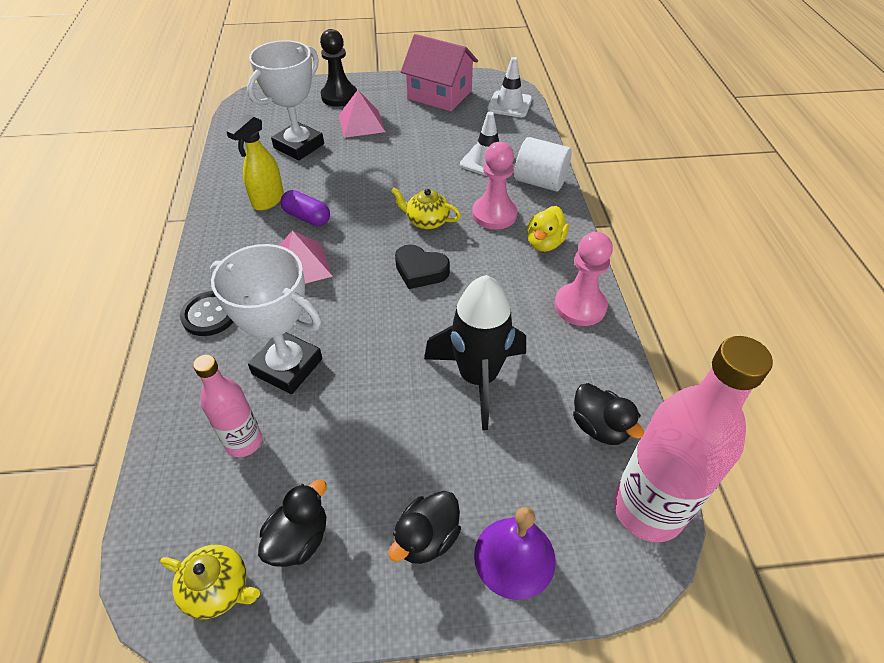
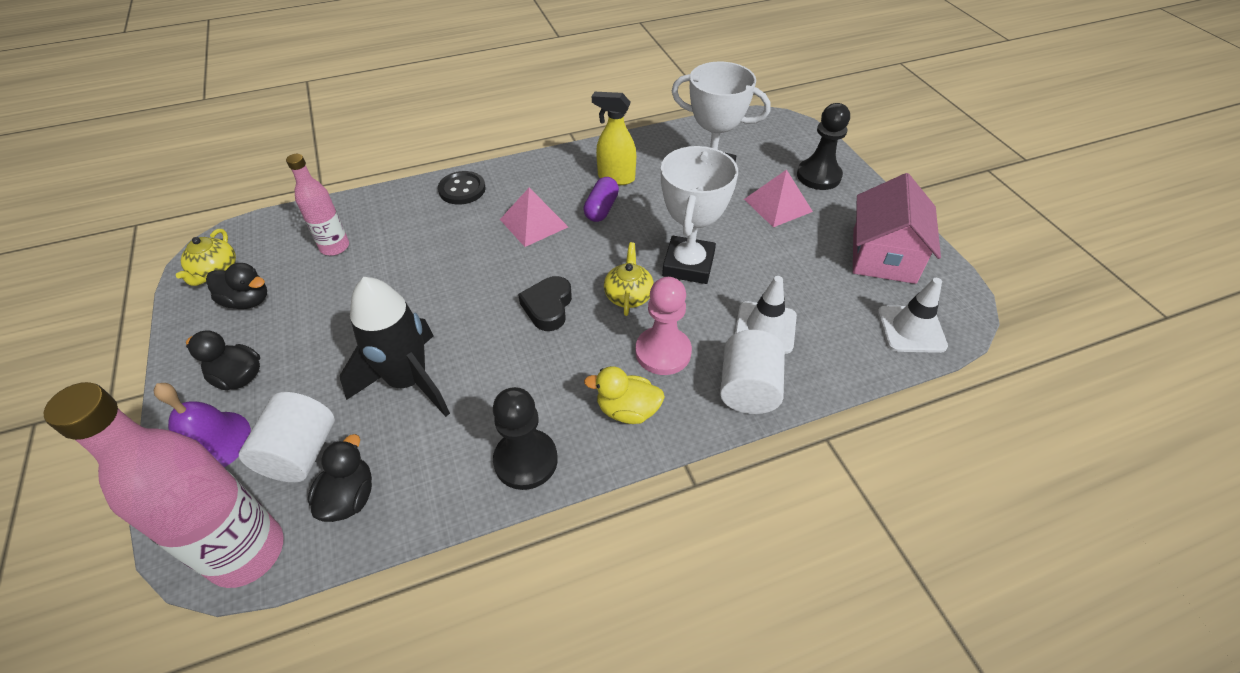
camera: 75 degrees right, 0 degrees up
white trophy [210,244,322,394] -> white trophy moved to [661,146,738,284]
pink pawn [554,232,613,326] -> black pawn [493,387,558,490]
black duck [573,383,644,445] -> black duck turned 150 degrees clockwise [308,434,372,522]
none -> white cylinder [239,392,335,482]

